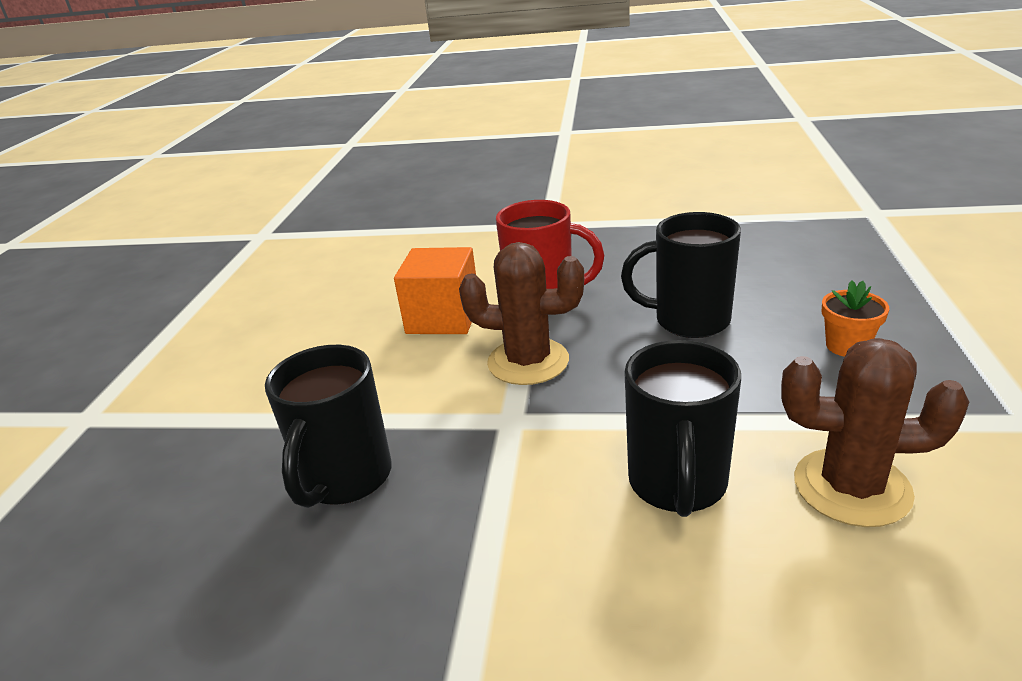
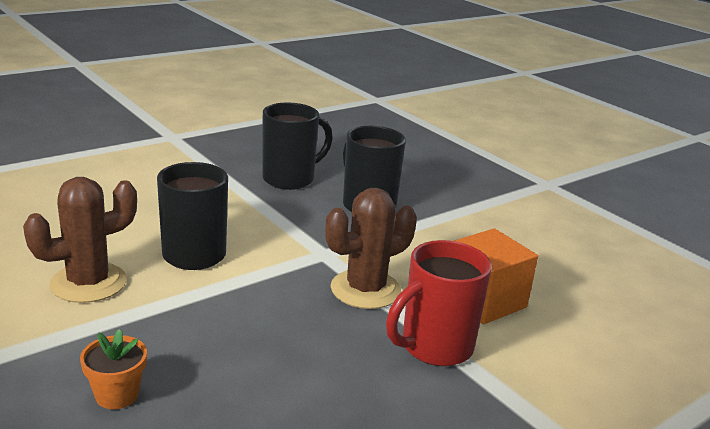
camera: 130 degrees right, 5 degrees down
black mug [621,212,741,338] -> black mug moved to [263,103,333,190]

